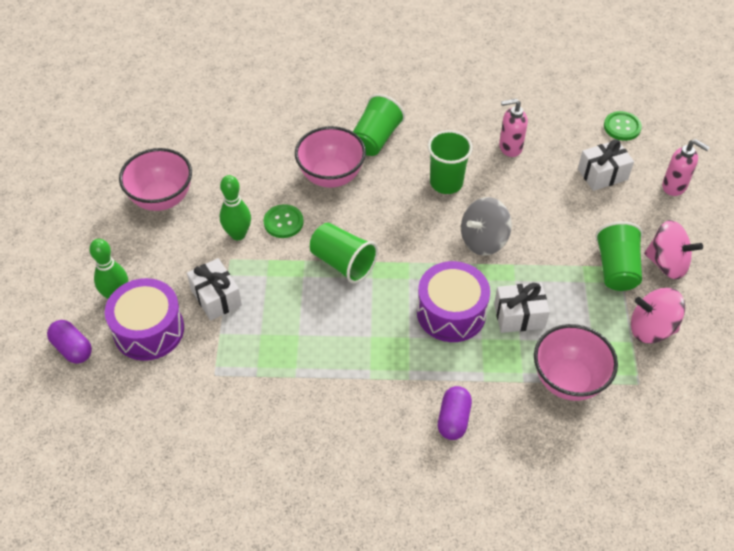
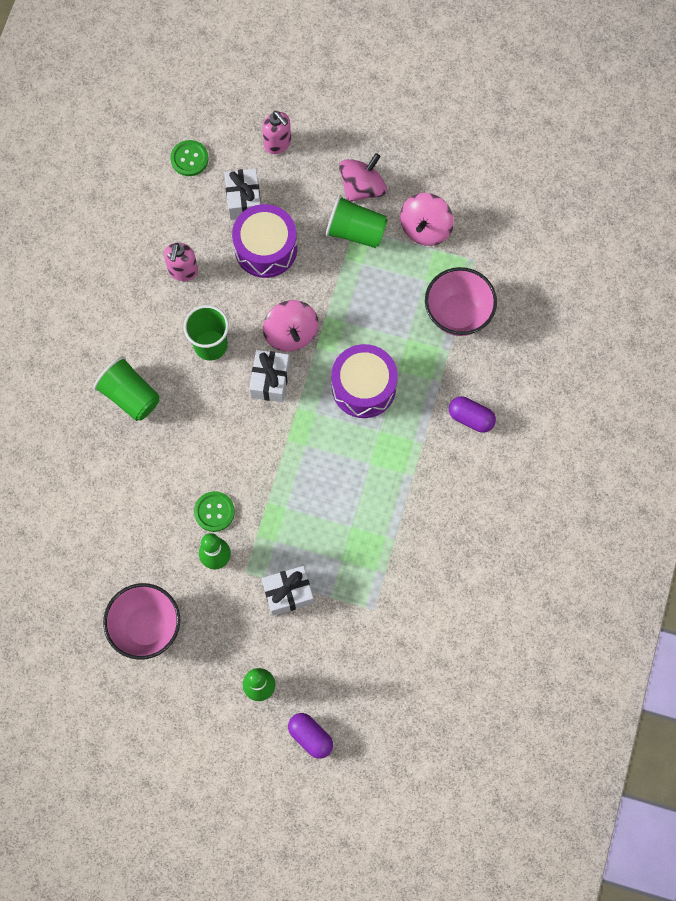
camera: 75 degrees left, 20 degrees up
purple capsule [47,320,92,364] -> purple capsule turned 75 degrees clockwise [288,713,333,759]
purple drum [105,278,184,361] -> purple drum moved to [232,204,297,278]
pink bowl [295,126,366,188] -> none
green cup [310,223,378,284] -> none
grey spinning top [461,197,512,256] -> pink spinning top [263,300,318,352]
white gift [494,283,550,333] -> white gift moved to [249,350,290,402]
pink soap dispenser [662,139,710,196] -> pink soap dispenser turned 90 degrees clockwise [262,111,291,154]

